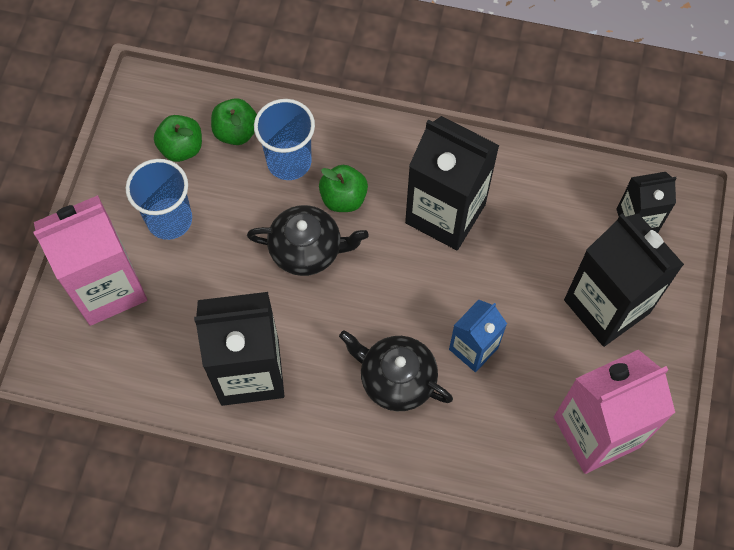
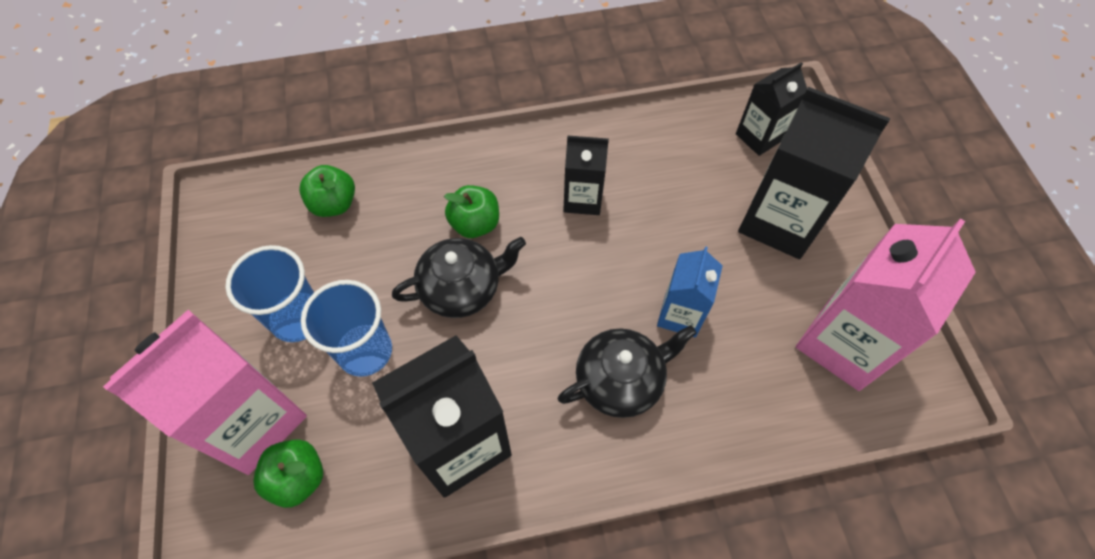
camera: 25 degrees left, 5 degrees down
green apple [154,115,202,162] -> green apple moved to [253,439,323,508]
blue cup [254,99,315,180] -> blue cup moved to [301,280,392,377]
black teapot [339,330,453,411] -> black teapot turned 150 degrees clockwise [558,325,696,418]
black carton [405,116,500,250] -> black carton [563,135,609,215], size x0.57

